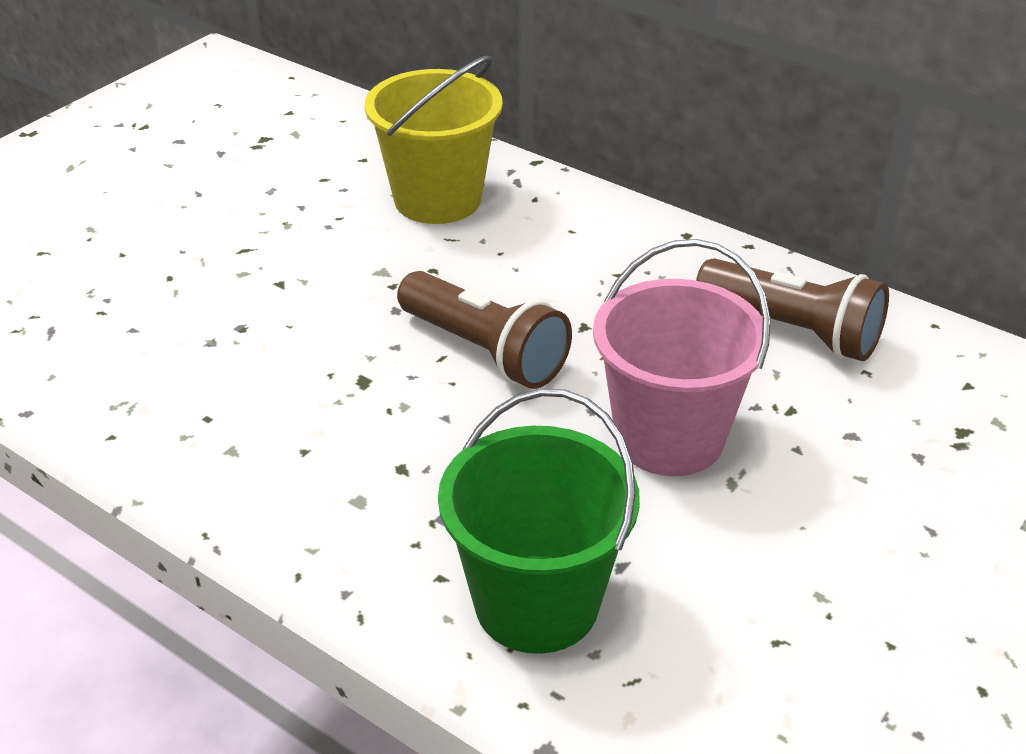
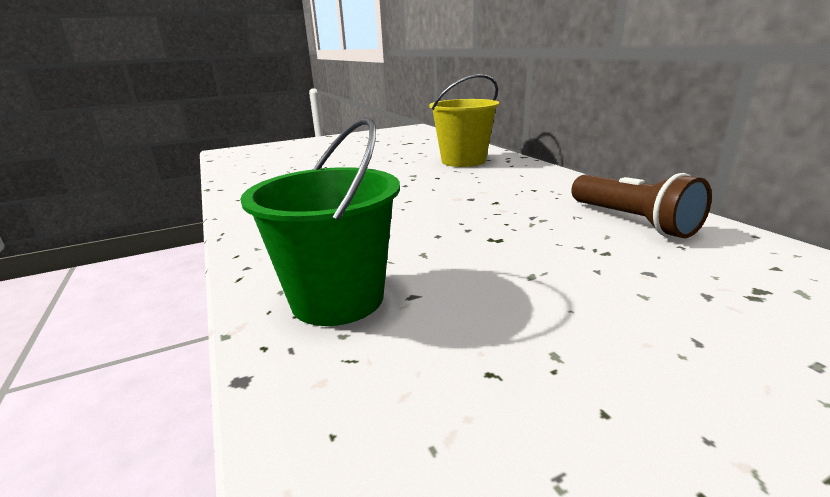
camera: 30 degrees right, 15 degrees down
brown flashlight [397,271,572,389] -> none
pink bucket [593,239,771,476] -> none

